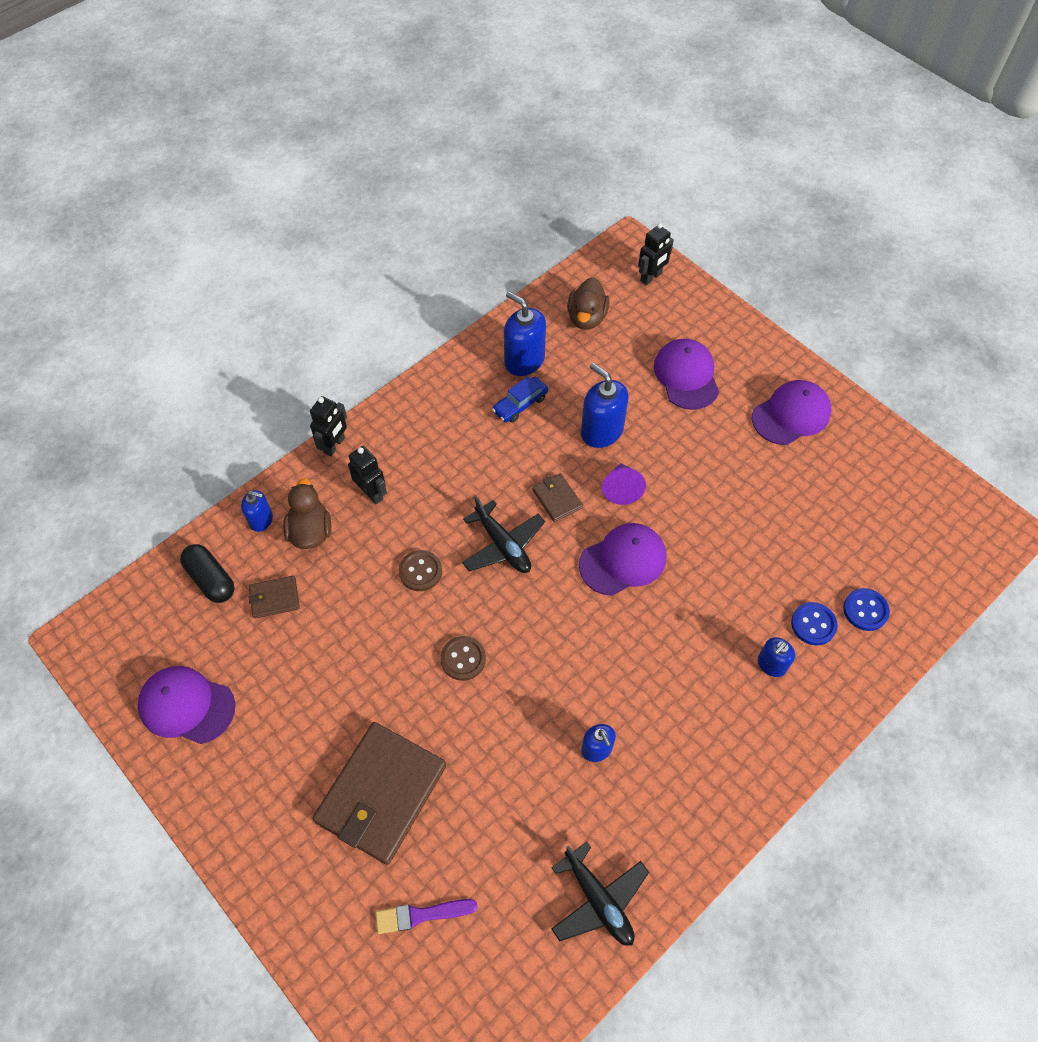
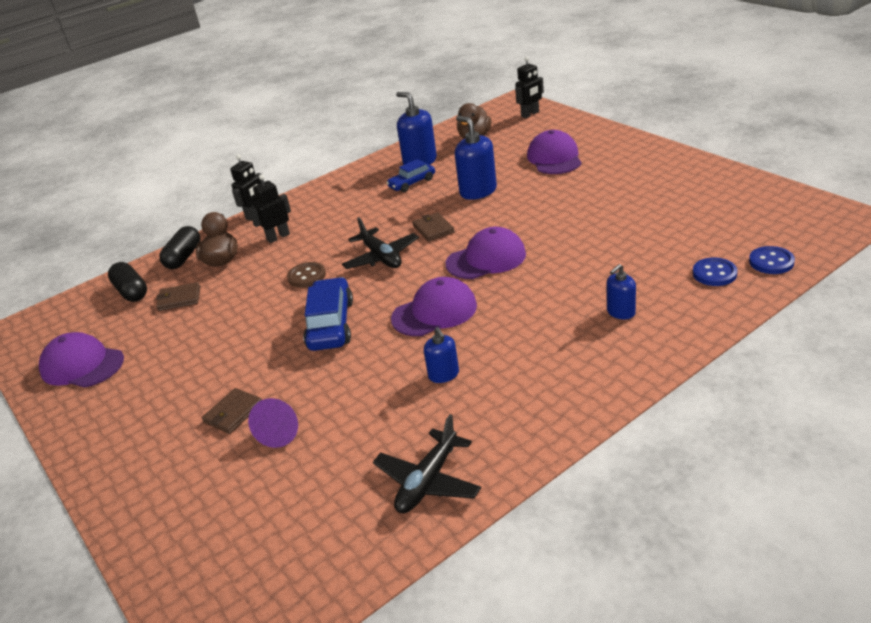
camera: 10 degrees right, 25 degrees down
blue soap dispenser [241,490,273,532] -> black capsule [159,226,200,269]
brown wallet [312,722,446,865] -> brown wallet [202,388,262,434], size x0.45
black robot [348,446,387,504] -> black robot turned 90 degrees counterclockwise [249,175,291,243]
purple brush [375,899,477,934] -> none
brown button [440,636,486,681] -> blue car [303,277,353,351]
black plane [551,842,649,946] -> black plane turned 60 degrees clockwise [373,414,481,513]
purple cone [602,463,646,505] -> purple cone moved to [248,398,298,448]
purple cap [752,380,831,445] -> purple cap moved to [391,277,477,336]
blue button [791,602,837,645] -> blue button moved to [749,246,795,274]

